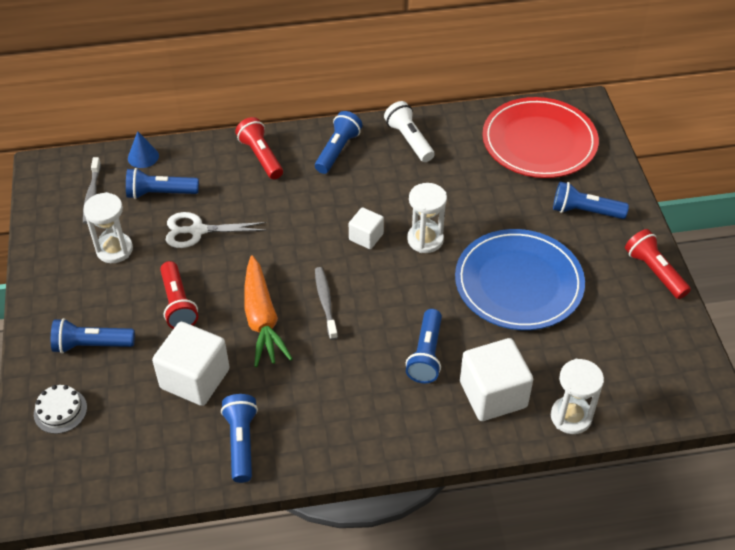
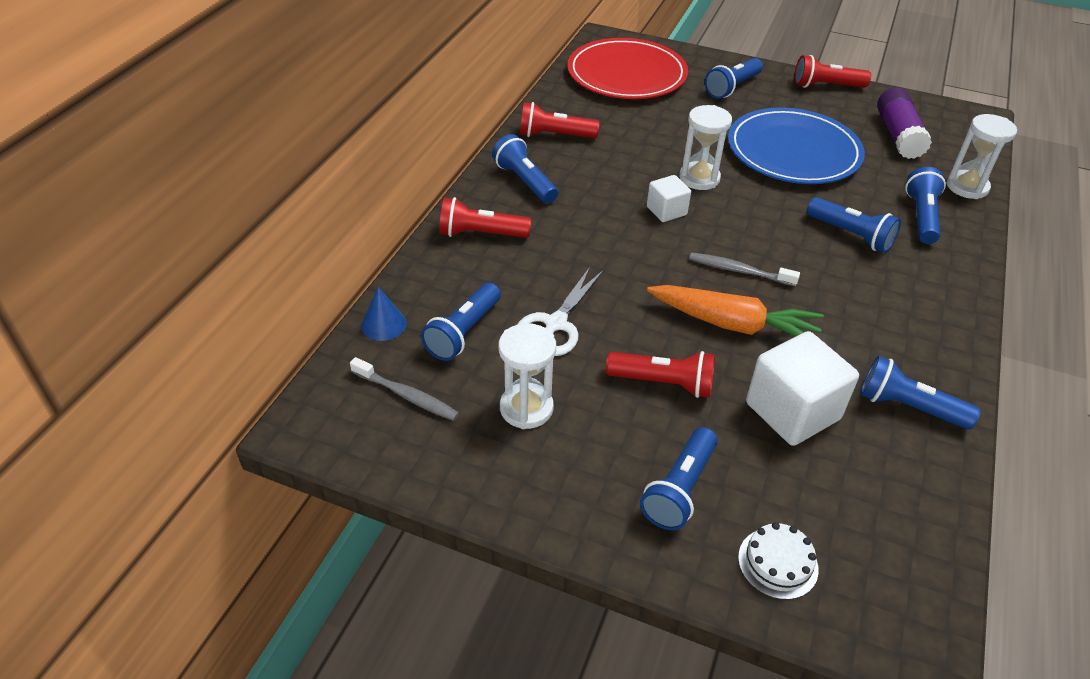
camera: 60 degrees left, 5 degrees down
white flashlight [384,101,434,162] -> red flashlight [520,102,600,138]
white cube [460,338,533,421] -> blue flashlight [905,167,946,244]
none -> purple glue stick [877,87,932,159]

